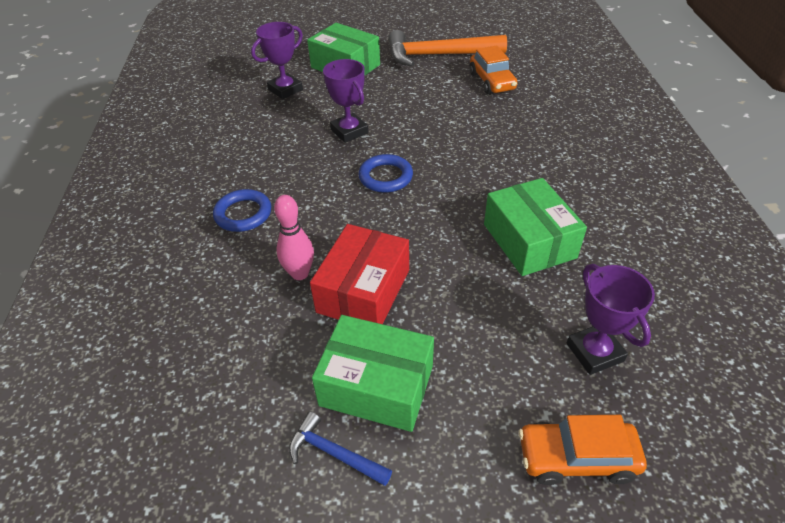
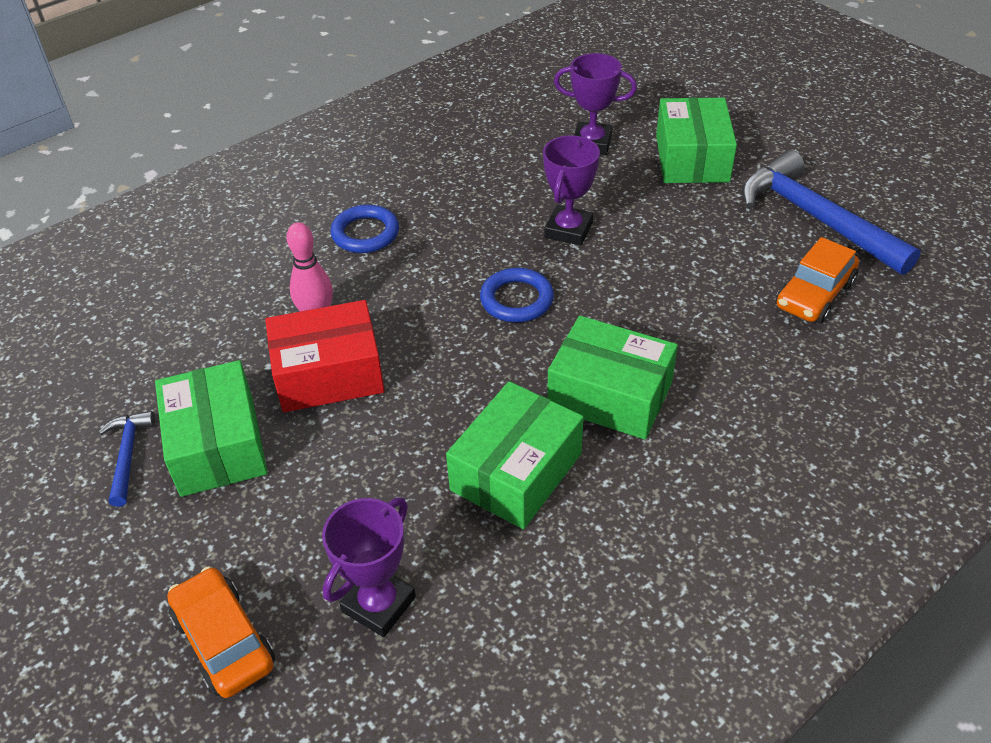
camera: 55 degrees right, 0 degrees up
orange hammer [389,30,507,67] -> blue hammer [742,150,921,275]
none -> green box [547,316,678,439]

